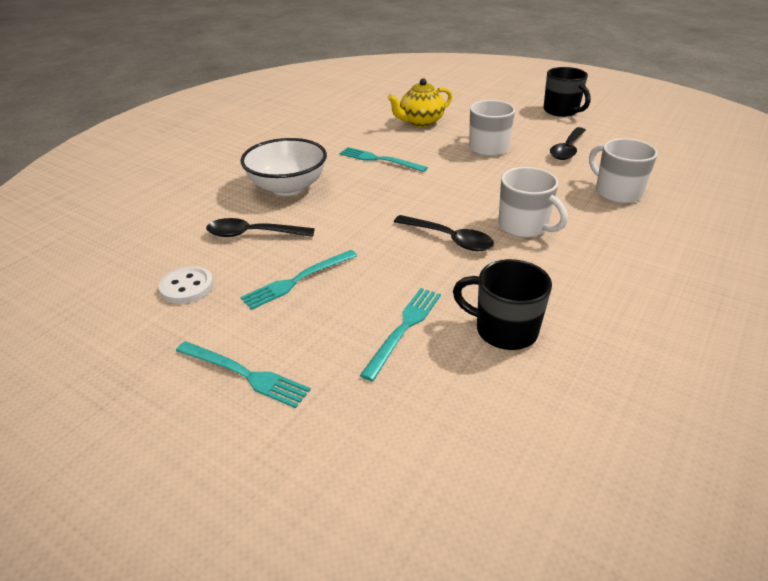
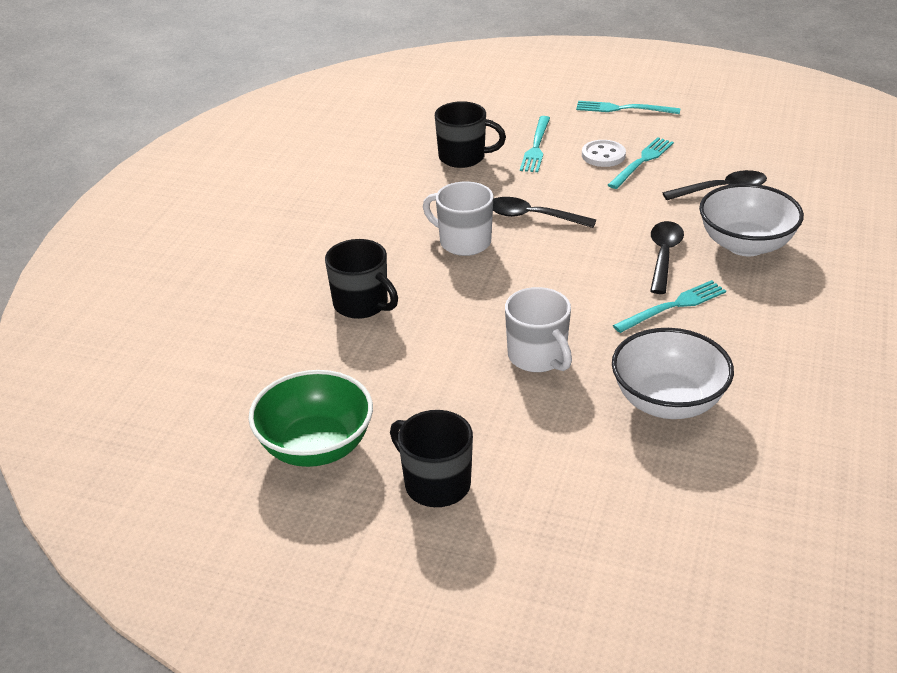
camera: 165 degrees right, 0 degrees up
white button [159,266,214,304] -> white button moved to [582,140,626,167]
turquoise fork [339,147,428,172] -> turquoise fork turned 45 degrees counterclockwise [613,280,726,333]
yellow teapot [387,78,452,127] -> white bowl [612,328,734,419]
black spoon [550,127,586,160] -> black spoon moved to [650,221,684,294]
white mug [589,138,658,204] -> black mug [325,239,398,319]
none -> green bowl [248,370,373,467]

